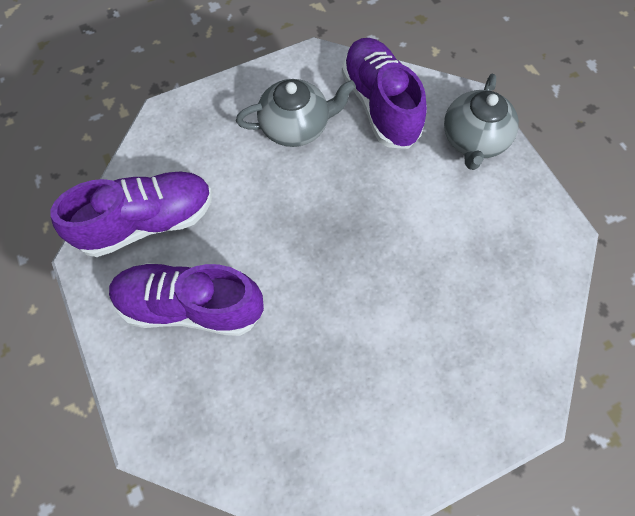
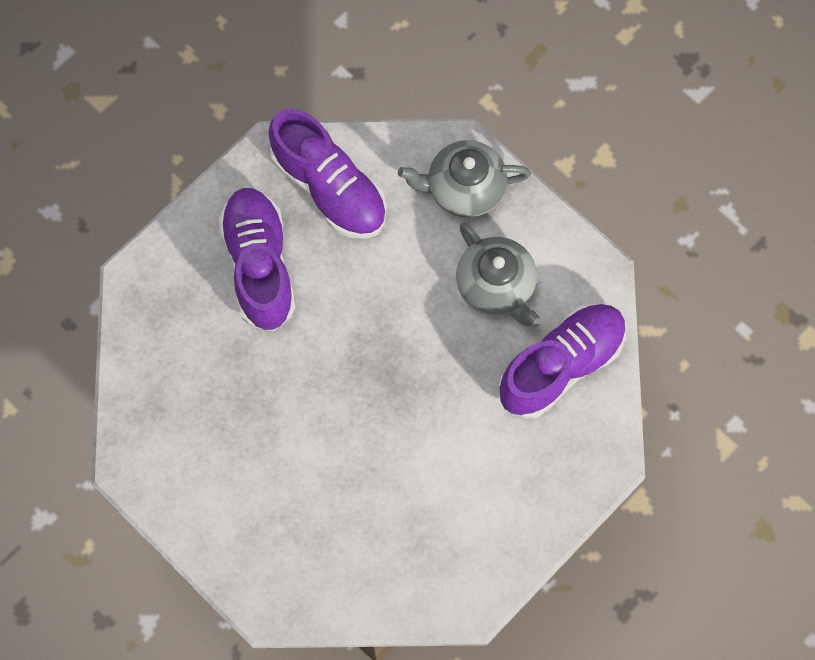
camera: 70 degrees right, 5 degrees up
grey teapot [444,74,519,170] -> grey teapot moved to [398,140,531,218]

